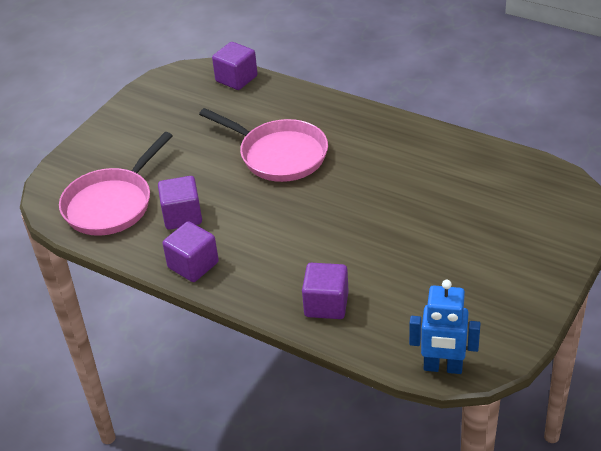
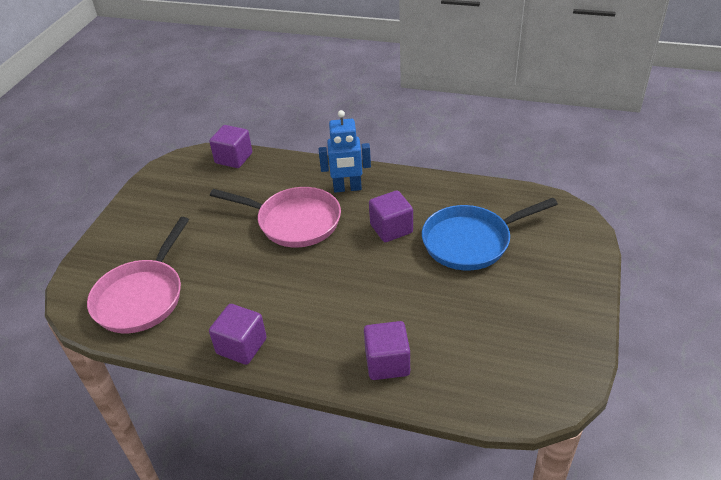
camera: 15 degrees left, 0 degrees up
purple cube [158,176,202,230] -> purple cube moved to [369,190,413,242]
blue robot [409,280,481,374] -> blue robot moved to [319,110,371,193]
none -> blue pan [422,198,558,270]

